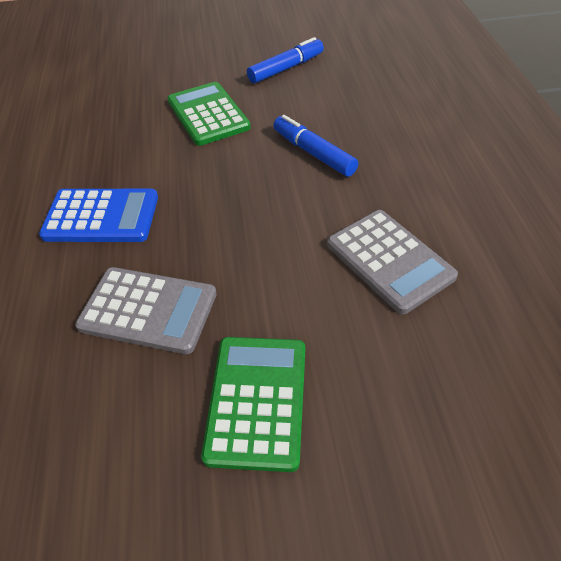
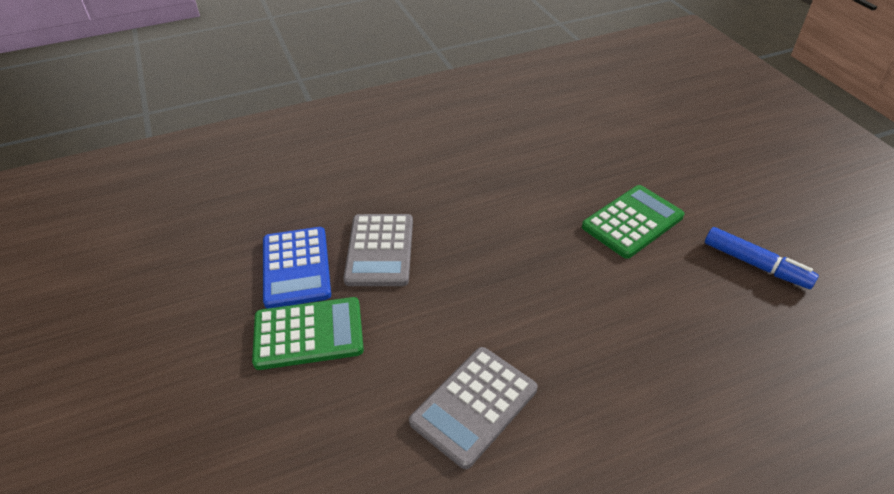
camera: 75 degrees right, 5 degrees down
blue calculator [39,189,158,242] -> blue calculator moved to [263,227,331,309]
blue marker [274,115,358,177] -> none

